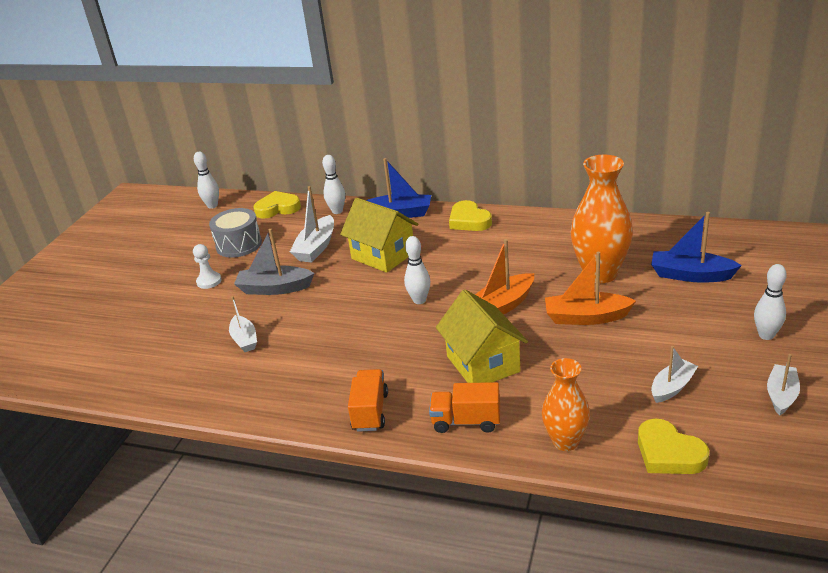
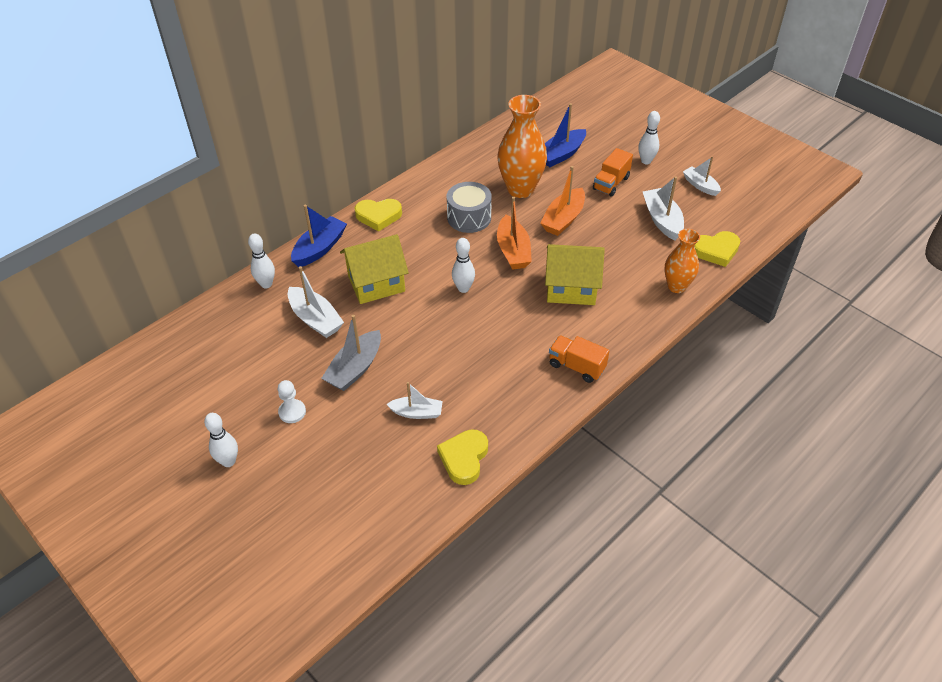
camera: 65 degrees left, 15 degrees up
white bowling pin [194,152,219,209] -> white bowling pin moved to [204,413,238,467]
grey drum [209,208,262,258] -> grey drum moved to [447,182,492,233]
yellow heart [253,191,301,218] -> yellow heart moved to [437,429,488,485]
orange truck [429,382,500,433] -> orange truck moved to [593,148,633,196]
white boat [651,346,698,403] -> white boat [643,176,684,240], size x1.51

